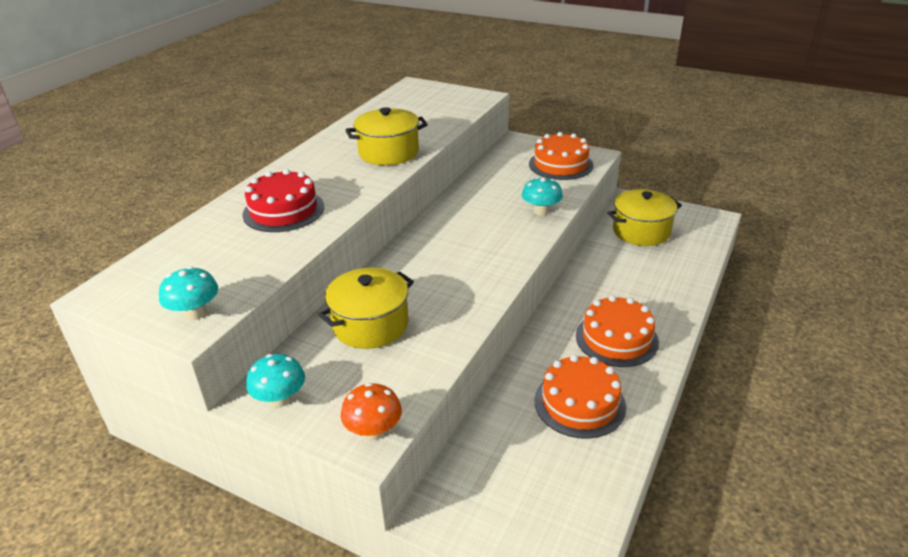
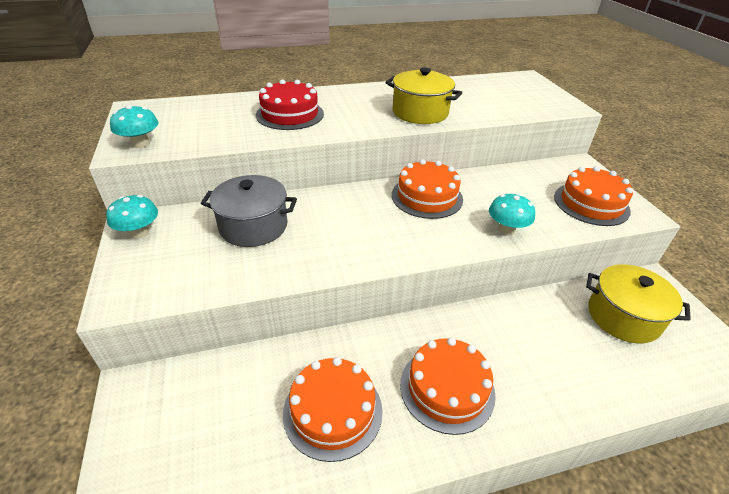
camera: 45 degrees right, 5 degrees up
yellow pot [318,268,414,349] -> grey pot [201,175,297,247]
orange mushroom [341,383,402,440] -> none
none -> orange cake [392,159,463,219]

